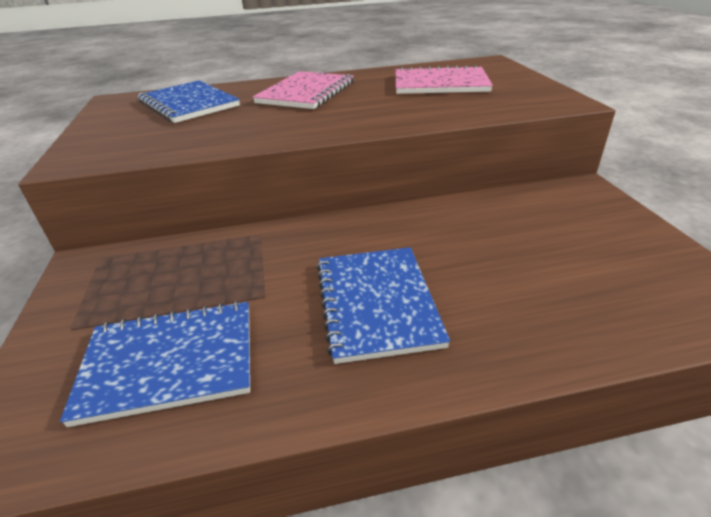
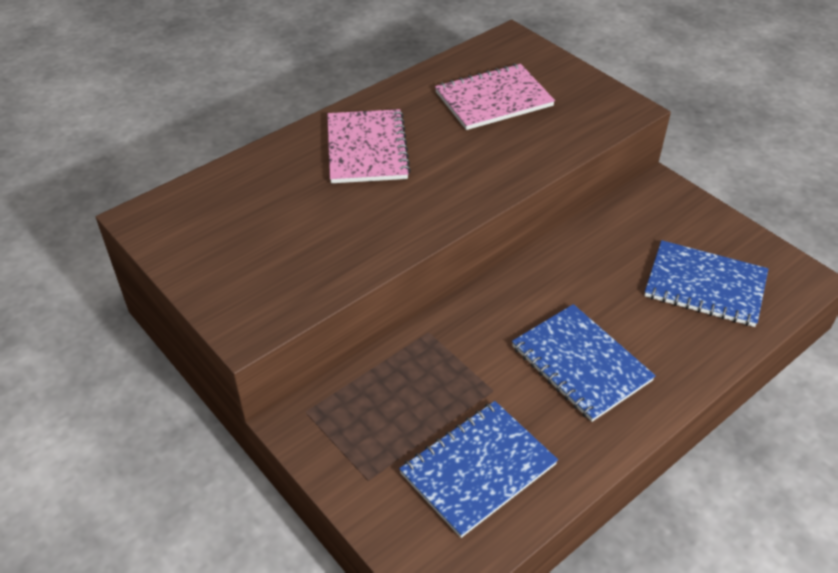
camera: 30 degrees left, 10 degrees up
blue notebook [138,81,240,123] -> blue notebook moved to [644,240,768,327]

